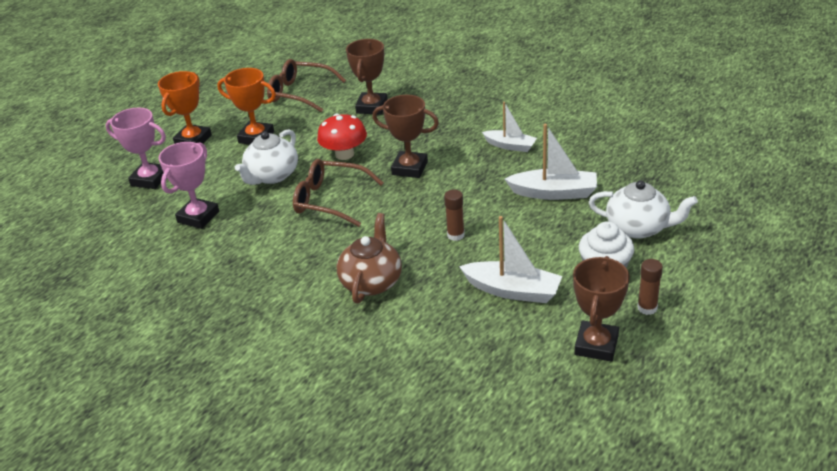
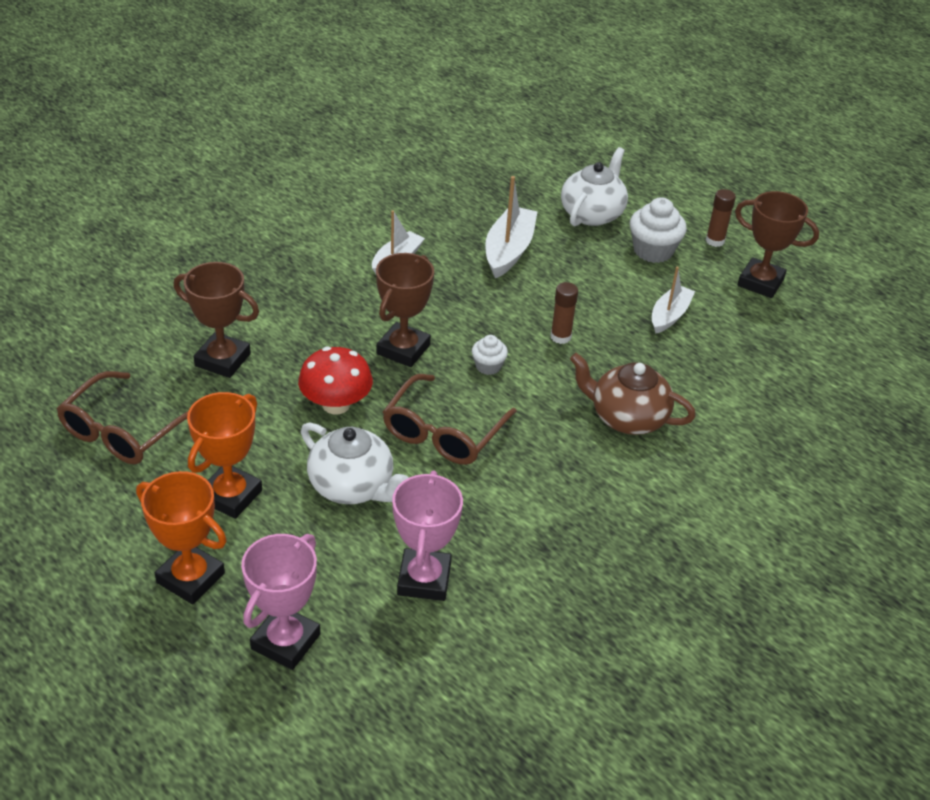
camera: 85 degrees left, 5 degrees up
pink trophy [159,142,219,229] -> pink trophy turned 60 degrees clockwise [392,471,463,601]
white boat [459,216,562,303] -> white boat [652,267,695,334], size x0.66
none -> white cupcake [472,335,508,375]

